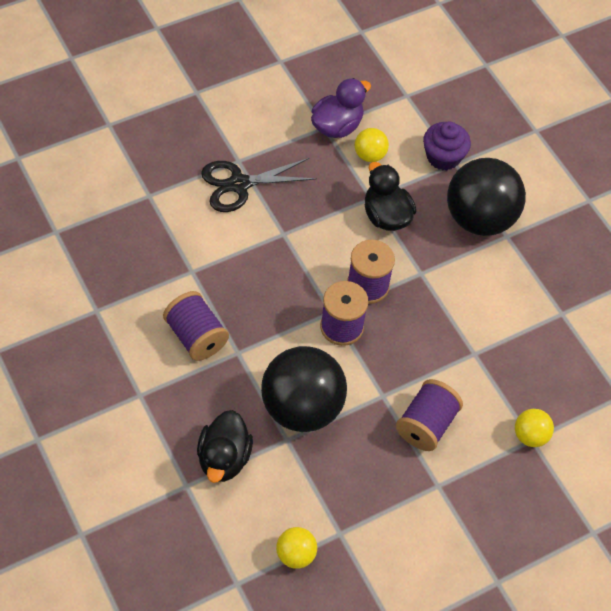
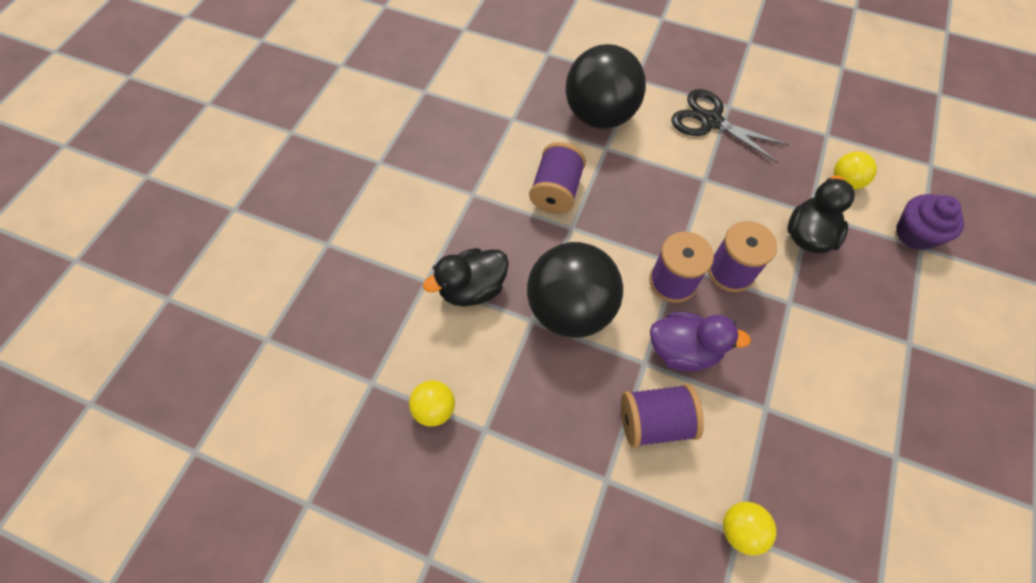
camera: 55 degrees right, 5 degrees up
purple duck [311,78,371,138] -> purple duck moved to [650,312,751,372]
black ball [447,158,526,236] -> black ball moved to [565,44,646,129]

